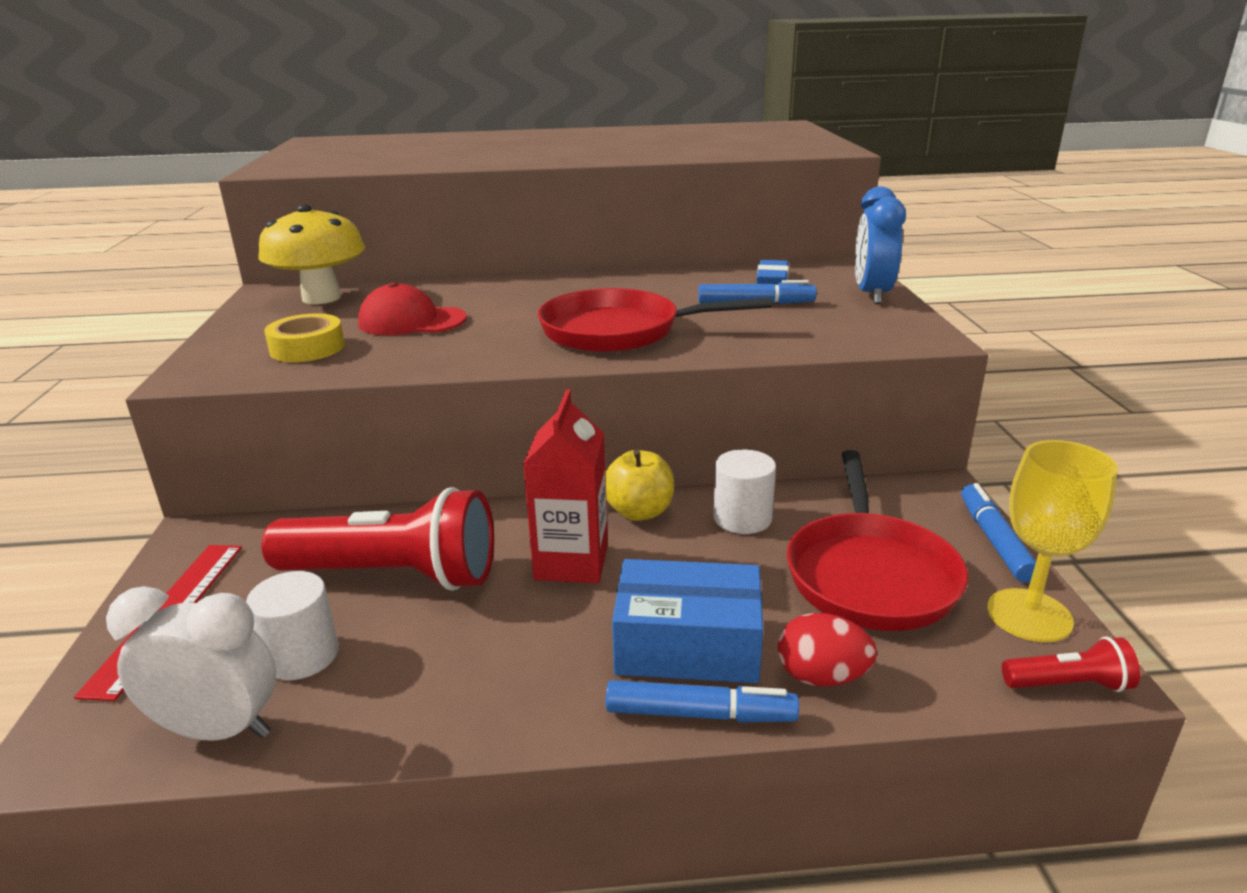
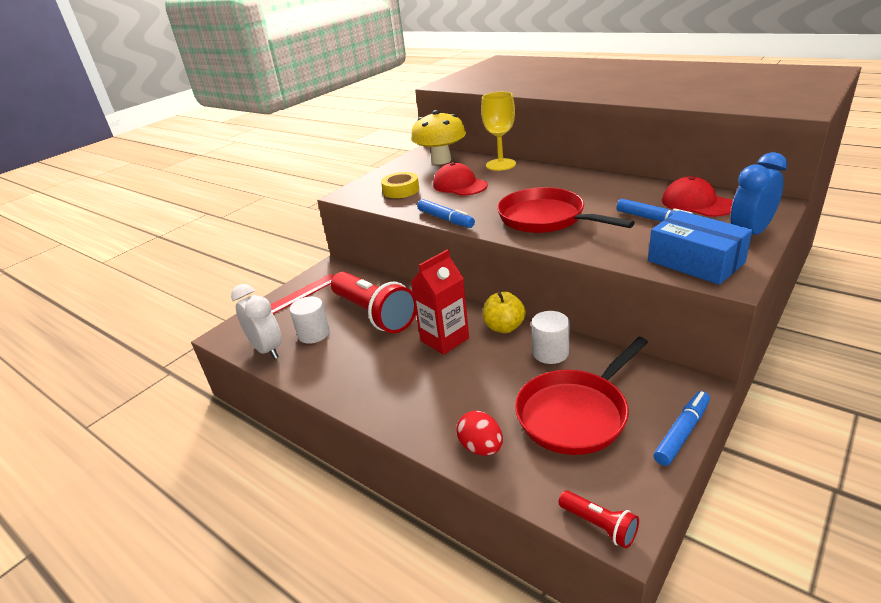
camera: 45 degrees right, 5 degrees up
blue marker [606,680,799,722] -> blue marker moved to [417,199,475,228]
blue box [612,559,763,683] -> blue box moved to [648,210,752,285]
blue eraser [756,260,789,285] -> red cap [662,176,733,217]
yellow goblet [987,440,1118,642] -> yellow goblet moved to [481,92,516,171]

